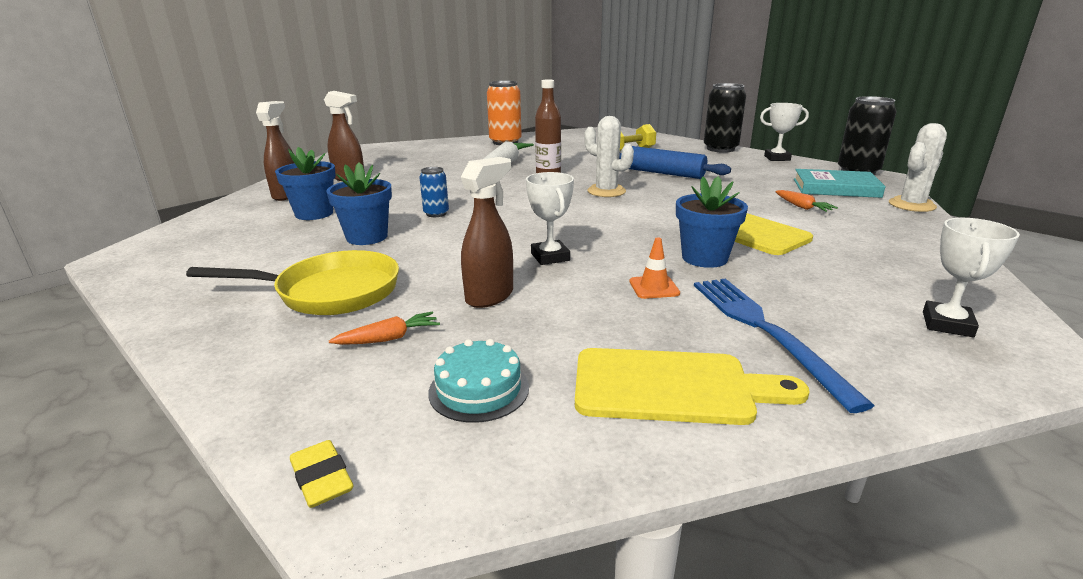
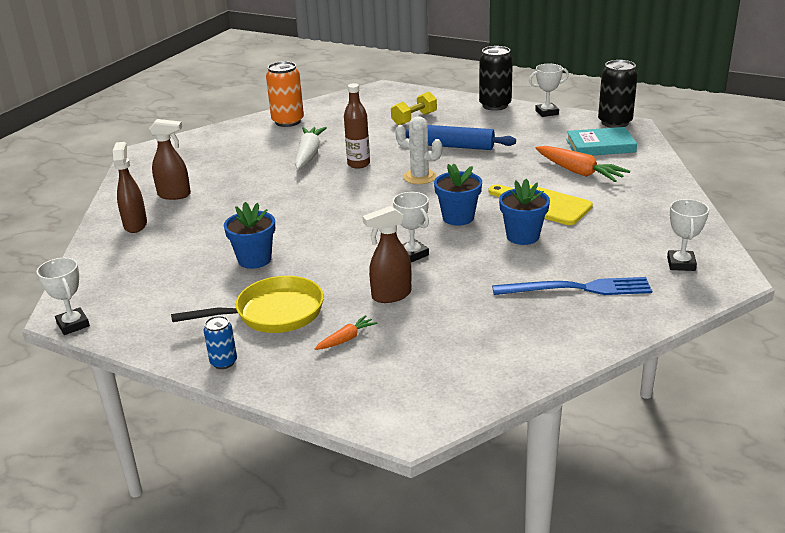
camera: 15 degrees left, 5 degrees up
blue flower pot [275,147,336,220] -> blue flower pot moved to [434,163,482,226]
yellow eraser [290,440,353,508] -> none
blue can [419,167,449,217] -> blue can moved to [204,316,237,369]
turquoise cake [428,339,529,423] -> none
brown spray bottle [461,157,513,308] -> brown spray bottle turned 135 degrees counterclockwise [363,206,411,303]
yellow cutting board [575,348,809,425] -> none
orange traffic cone [629,237,680,299] -> none
blue fork [694,278,875,413] -> blue fork turned 120 degrees clockwise [492,277,652,295]
orange carrot [775,190,838,212] -> orange carrot [536,146,630,182], size x1.92
white cactus [889,123,947,212] -> none
none -> white trophy [37,258,90,335]

